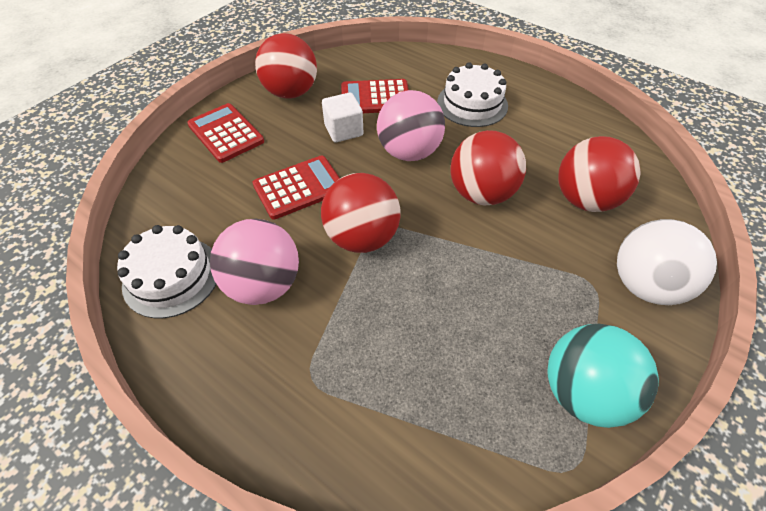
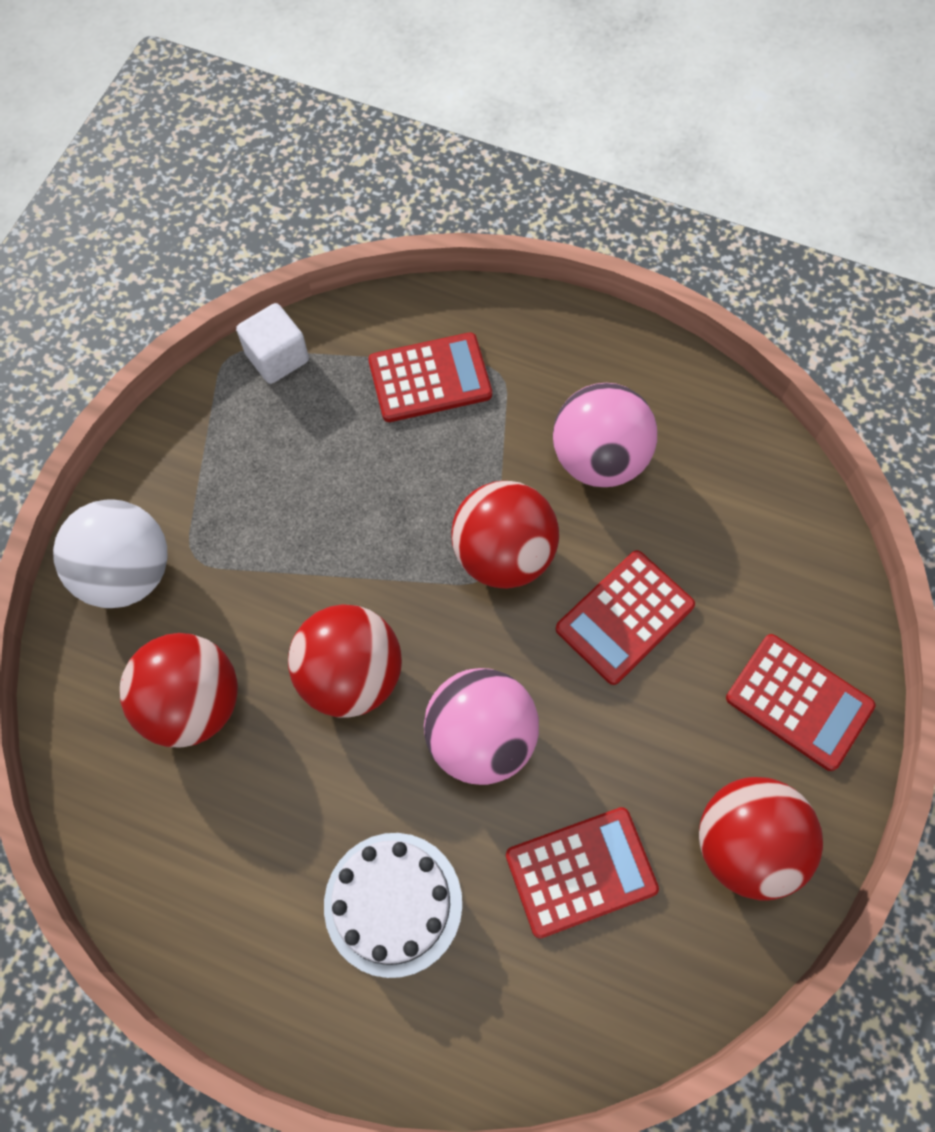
camera: 165 degrees right, 15 degrees up
white cake [117,225,216,318] -> none
white cube [322,93,363,143] -> white cube moved to [236,303,309,384]
turquoise ball [548,324,659,428] -> none
none -> red calculator [368,332,492,422]

